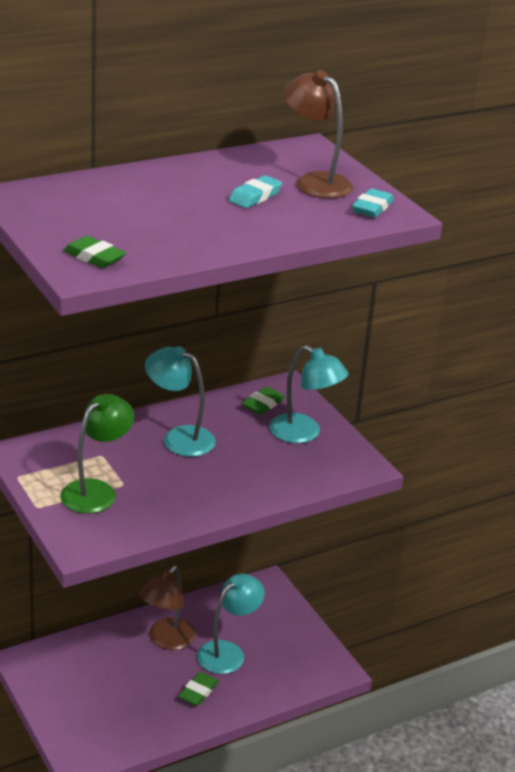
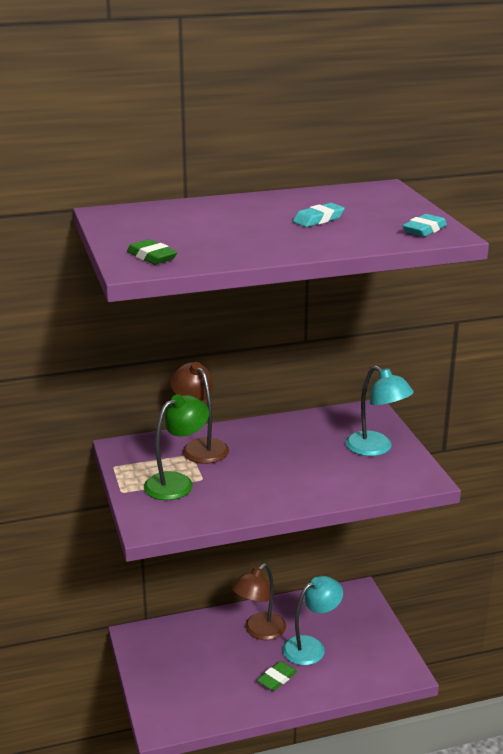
camera: 15 degrees right, 5 degrees down
turquoise lamp [145,346,216,457] -> none
green eraser [242,387,285,415] -> none
brown lamp [283,70,353,198] -> brown lamp moved to [170,362,229,464]

